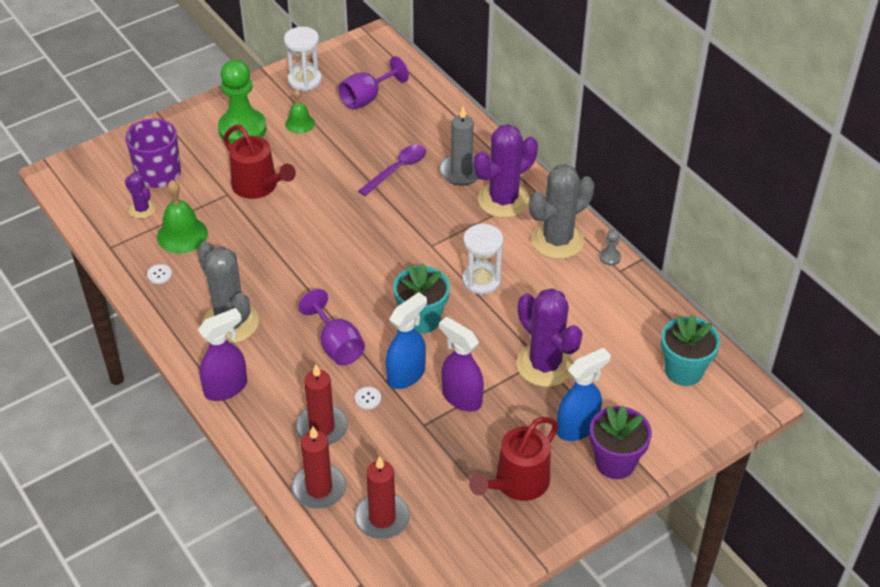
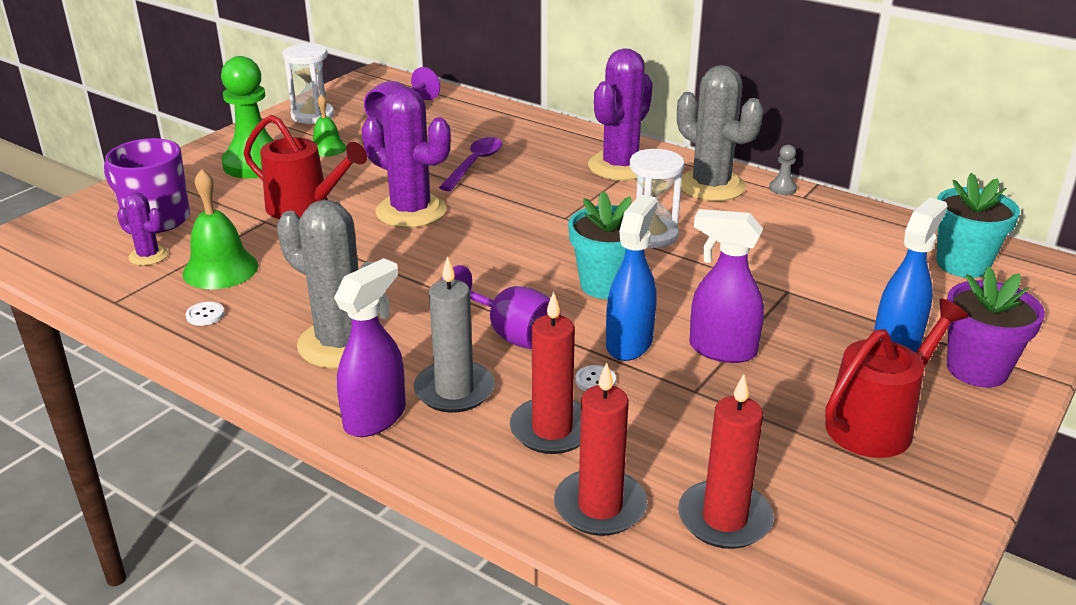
camera: 20 degrees left, 15 degrees down
grey candle [439,107,479,186] -> grey candle moved to [414,256,495,413]
red watering can [469,417,558,501] -> red watering can turned 150 degrees counterclockwise [825,298,968,458]
purple cactus [516,288,582,387] -> purple cactus moved to [362,86,451,228]
grey cactus [529,164,594,259] -> grey cactus turned 75 degrees counterclockwise [677,65,763,201]

